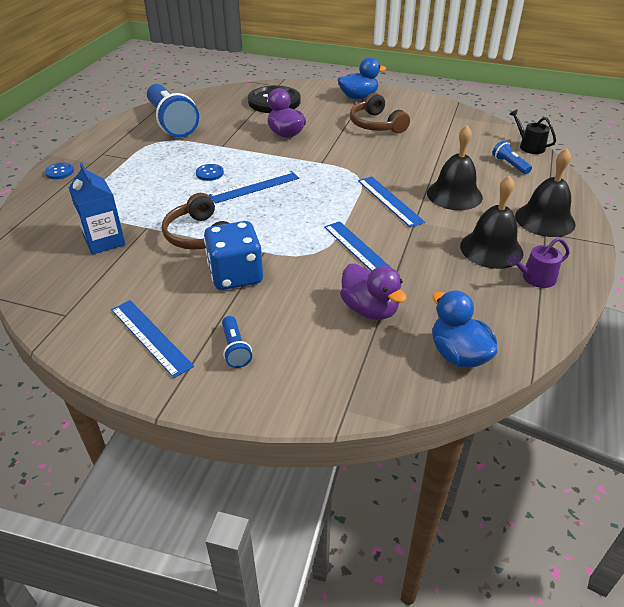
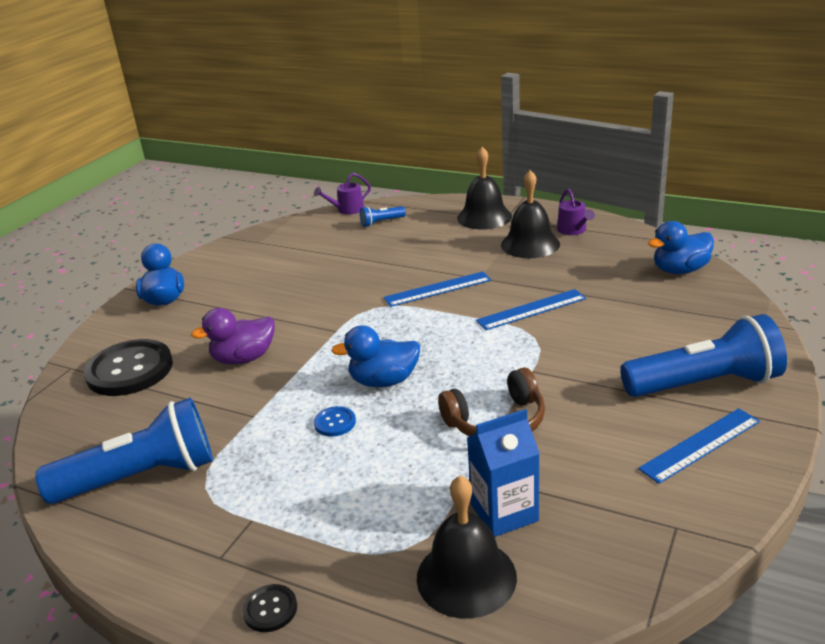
camera: 80 degrees left, 10 degrees down
blue button [45,163,74,179] -> black button [242,584,297,632]
blue dice [204,221,263,290] -> none
blue ruler [209,171,299,203] -> blue duck [331,325,420,387]
blue flashlight [222,316,252,368] -> blue flashlight [620,314,787,397], size x2.32
purple duck [340,264,407,320] -> none
brown headphones [350,93,410,134] -> none
black bell [427,125,483,210] -> black bell moved to [417,476,517,619]
black watering can [510,109,556,154] -> purple watering can [314,173,371,215]

